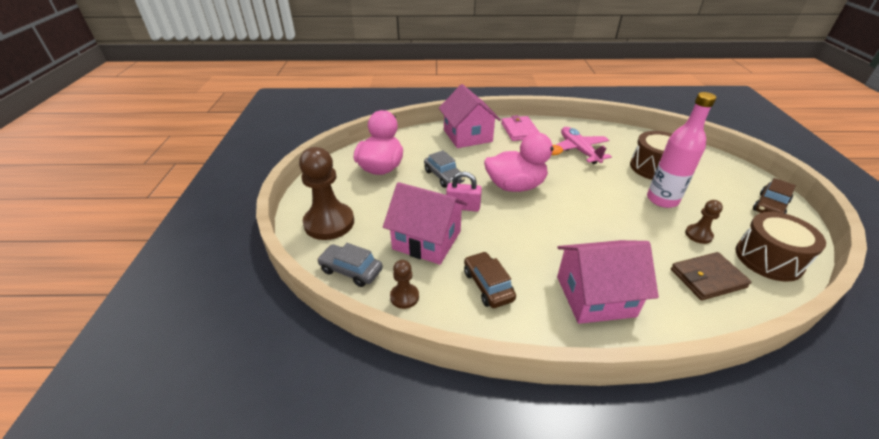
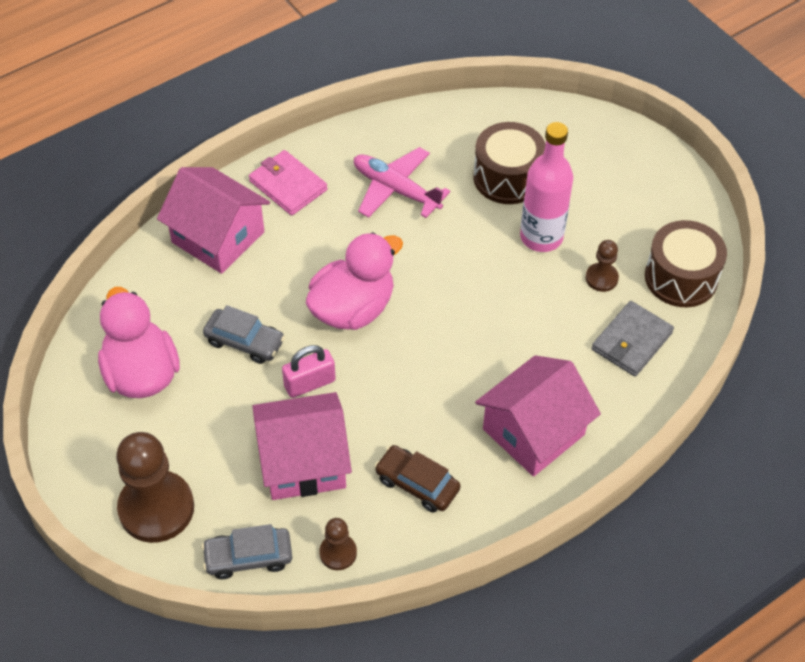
camera: 35 degrees left, 15 degrees up
brown wallet [671,252,751,300] -> grey wallet [592,301,674,377]
brown car [753,178,796,214] -> none

